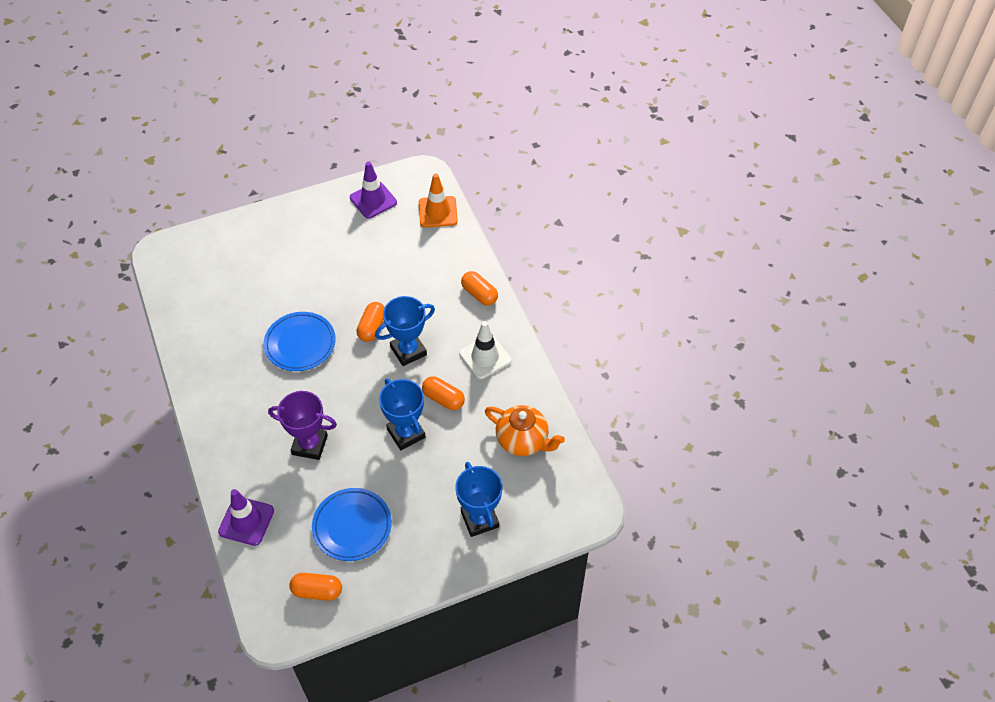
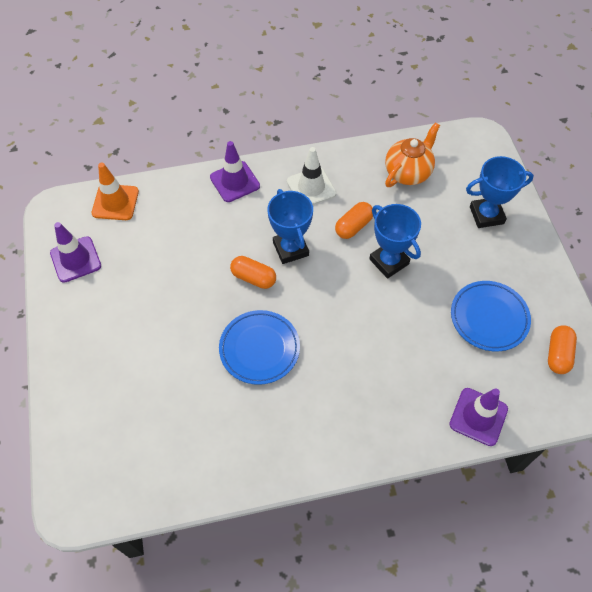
camera: 80 degrees left, 5 degrees up
purple trophy [268,391,337,460] -> none
blue trophy [379,379,426,450] -> blue trophy turned 75 degrees clockwise [369,204,421,279]
orange capsule [461,271,498,306] -> purple traffic cone [210,141,260,202]

